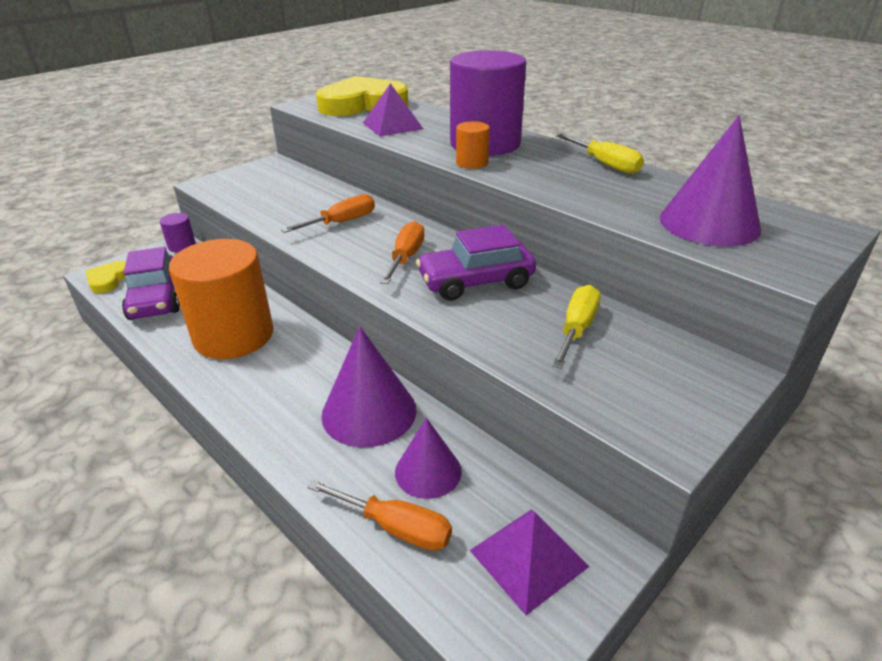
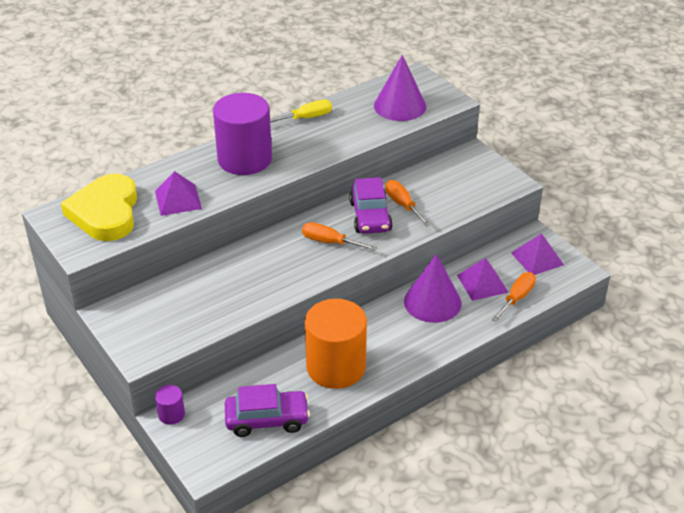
camera: 80 degrees left, 5 degrees up
yellow heart [86,261,126,293] -> none
orange screwdriver [281,194,375,233] -> orange screwdriver moved to [385,180,431,226]
purple cone [395,418,462,499] -> purple pyramid [457,258,509,301]
orange cylinder [456,121,490,169] -> none
yellow screwdriver [552,285,601,369] -> none

